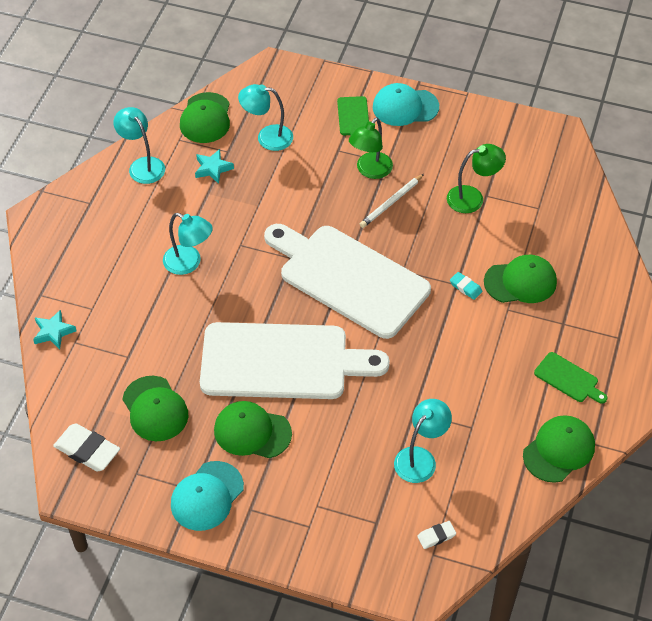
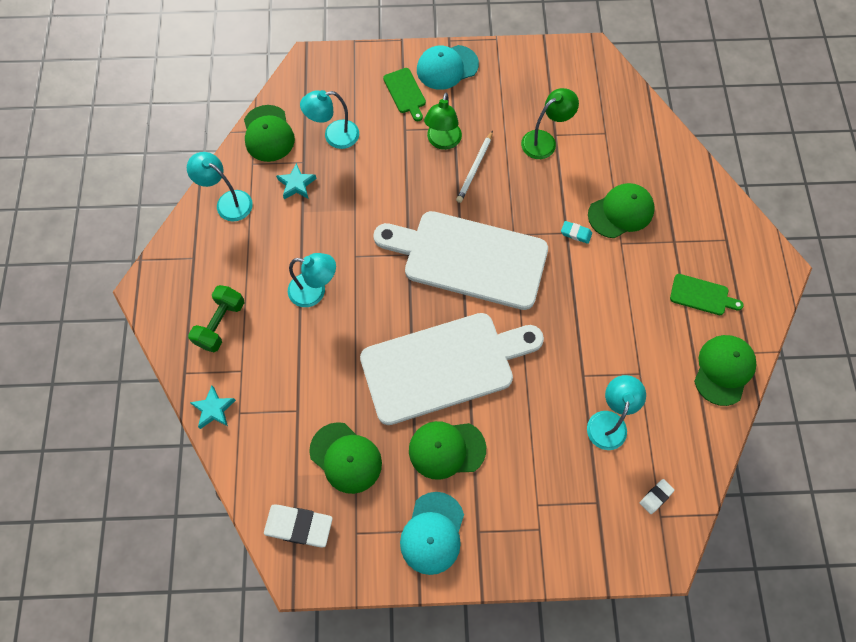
camera: 20 degrees left, 15 degrees up
none -> green dumbbell [188,285,245,352]

